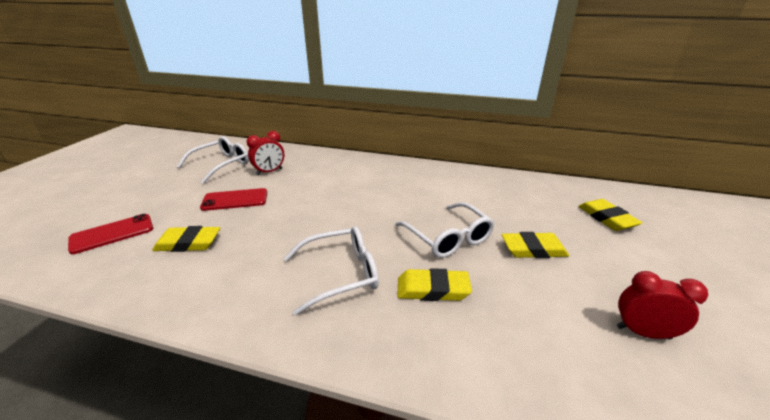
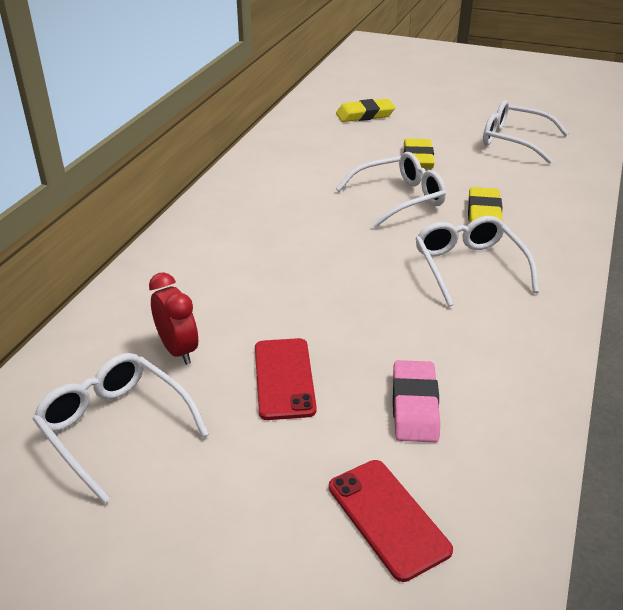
camera: 85 degrees left, 5 degrees up
yellow eraser [152,226,220,252] -> pink eraser [393,360,440,442]
red clock [617,271,708,339] -> white glasses [483,100,569,164]

